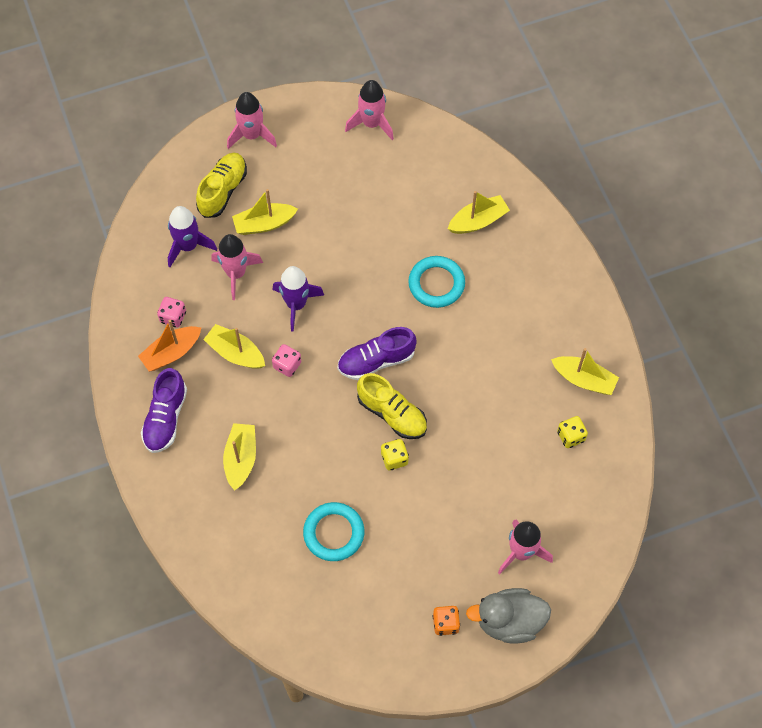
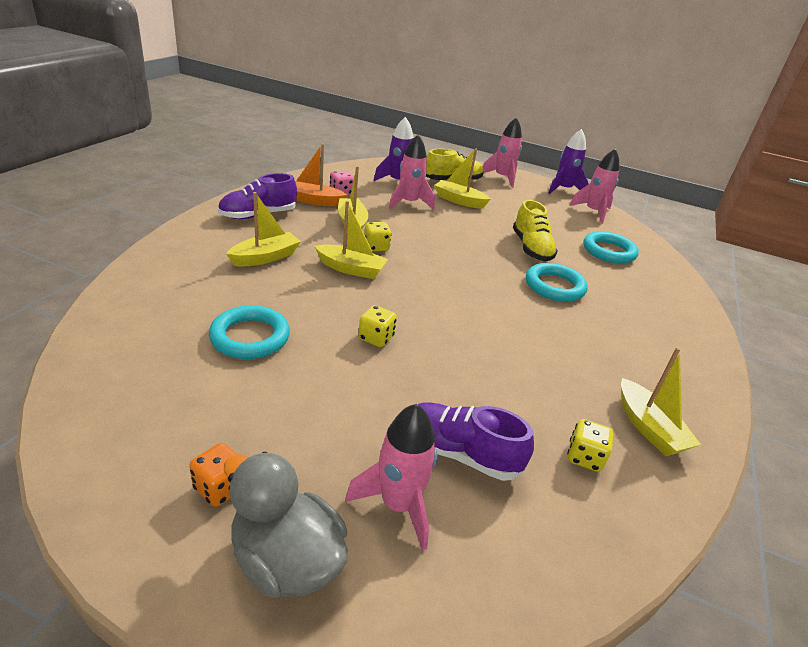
camera: 40 degrees right, 30 degrees down
pink dice [272,344,301,377] -> yellow dice [364,222,392,251]
purple rocket [273,266,324,332] -> purple rocket moved to [548,129,589,194]
purple shoe [338,327,417,380] -> purple shoe moved to [418,402,534,481]
yellow shoe [357,373,427,439] -> yellow shoe moved to [513,200,558,261]
yellow boat [448,191,510,234] -> yellow boat moved to [315,201,388,279]
none -> turquoise ring [583,231,639,264]

